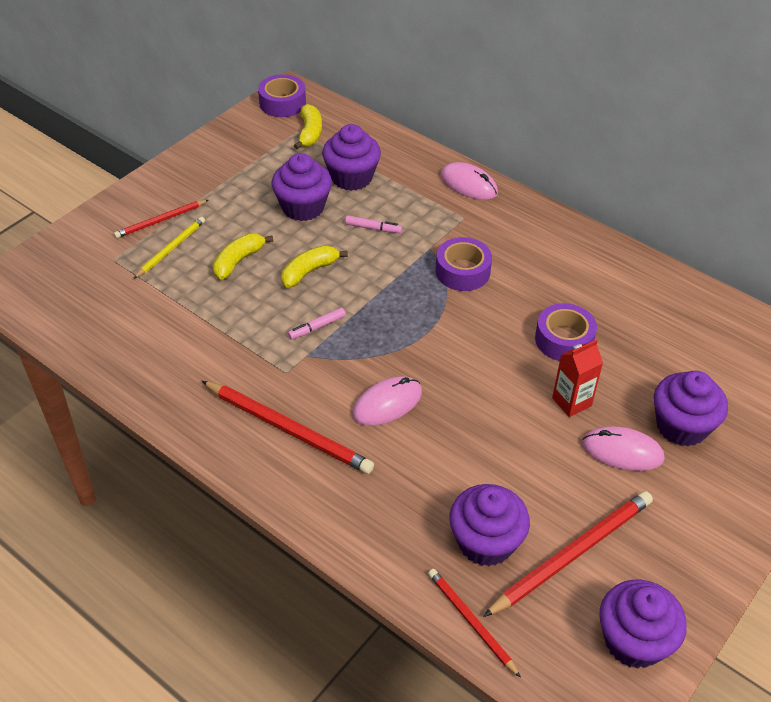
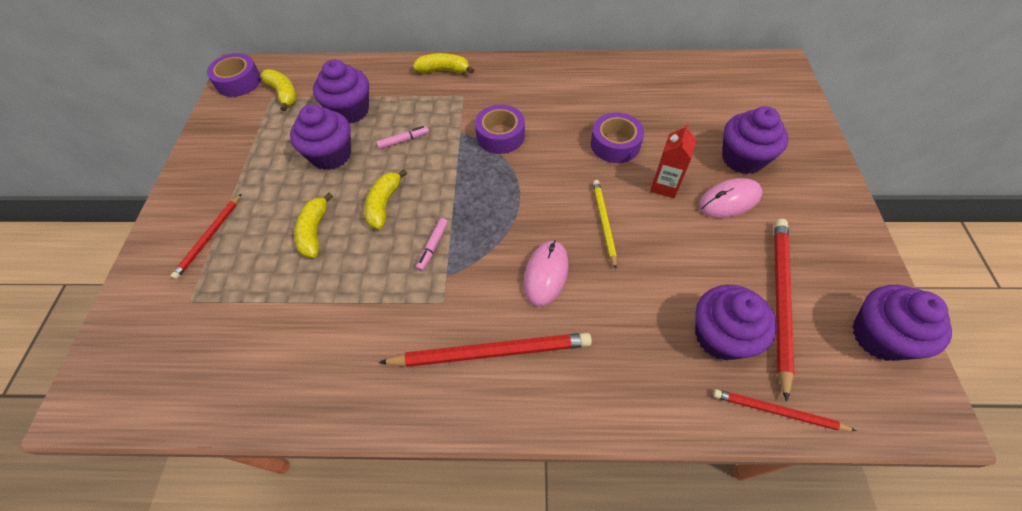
camera: 35 degrees left, 10 degrees up
yellow pencil [133,217,205,279] -> yellow pencil moved to [593,180,617,269]
pink mouse [440,162,498,200] -> yellow banana [413,53,474,74]

